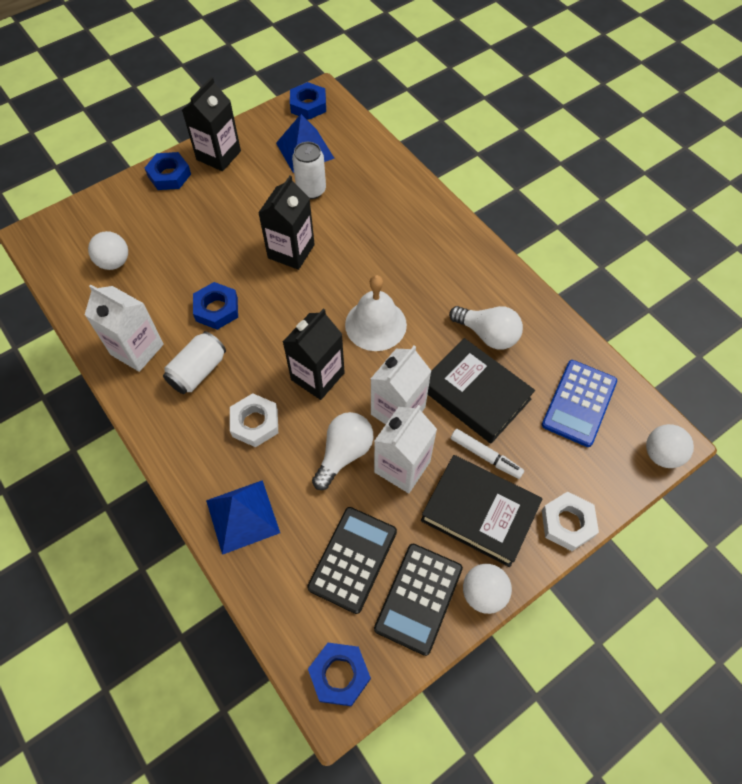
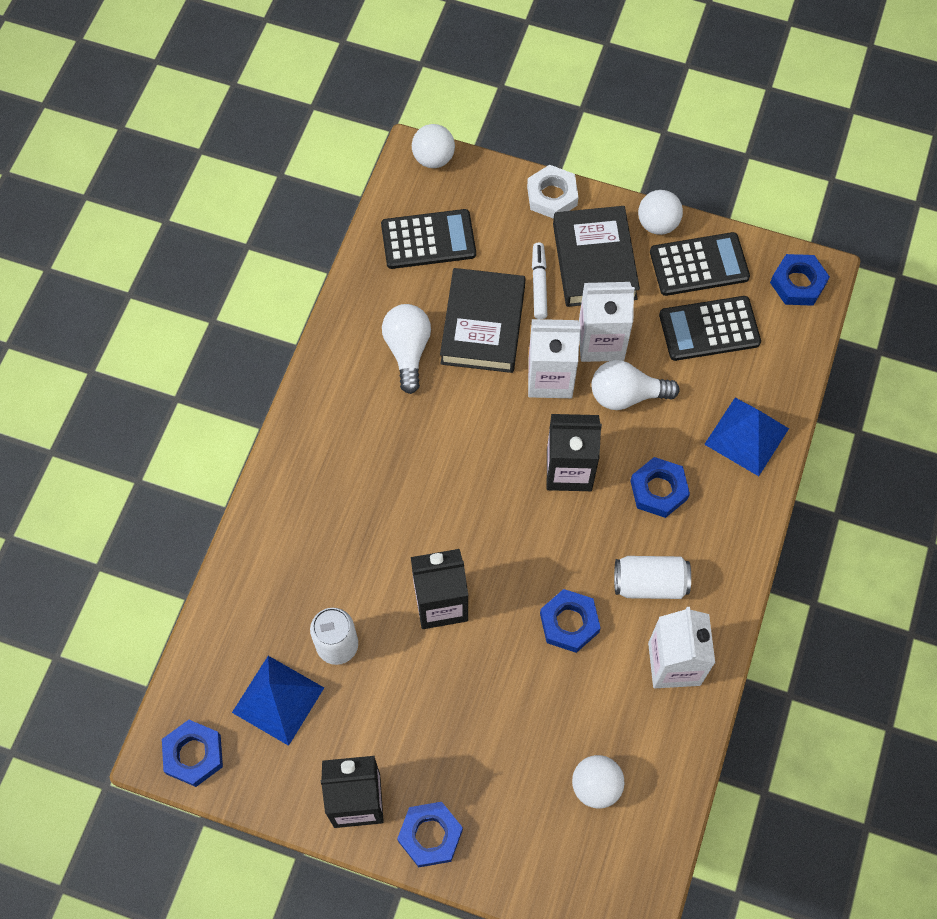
camera: 125 degrees left, 5 degrees up
white nut [230,393,278,447] -> blue nut [631,457,690,518]
white bell [345,275,407,351] -> none
blue calculator [542,360,617,447] -> black calculator [381,209,476,269]

